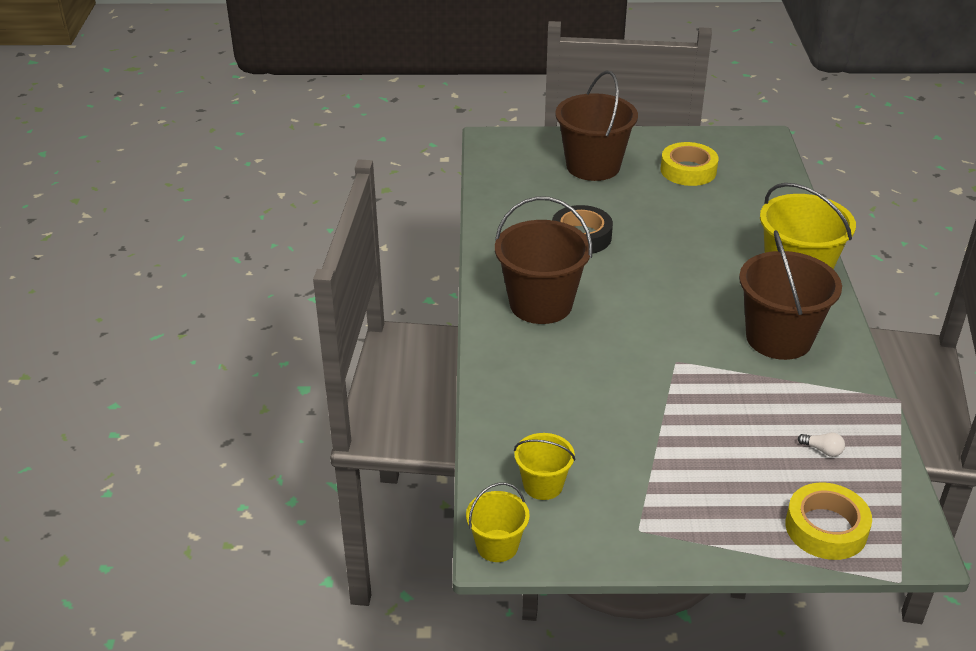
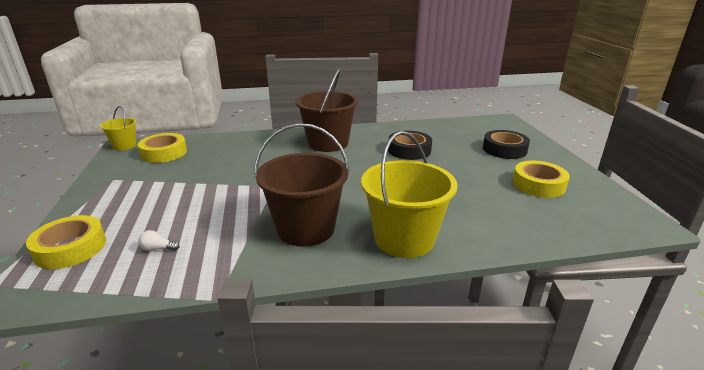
camera: 80 degrees right, 10 degrees down
yellow bucket [514,433,575,500] -> yellow tape [138,133,187,163]
brown bucket [555,71,638,181] -> black tape [483,130,530,159]
white light bulb [798,433,845,457] -> white light bulb turned 75 degrees clockwise [138,230,179,251]

